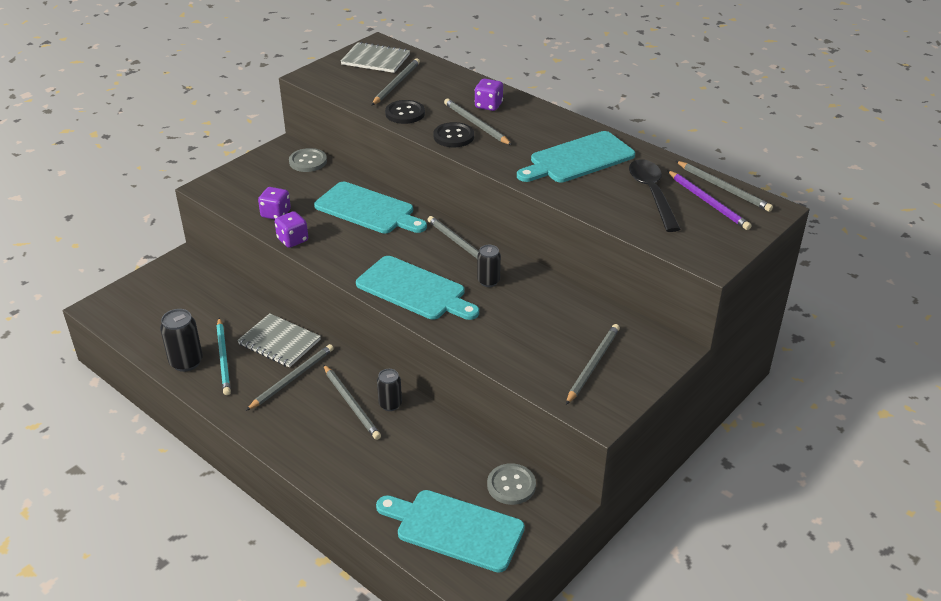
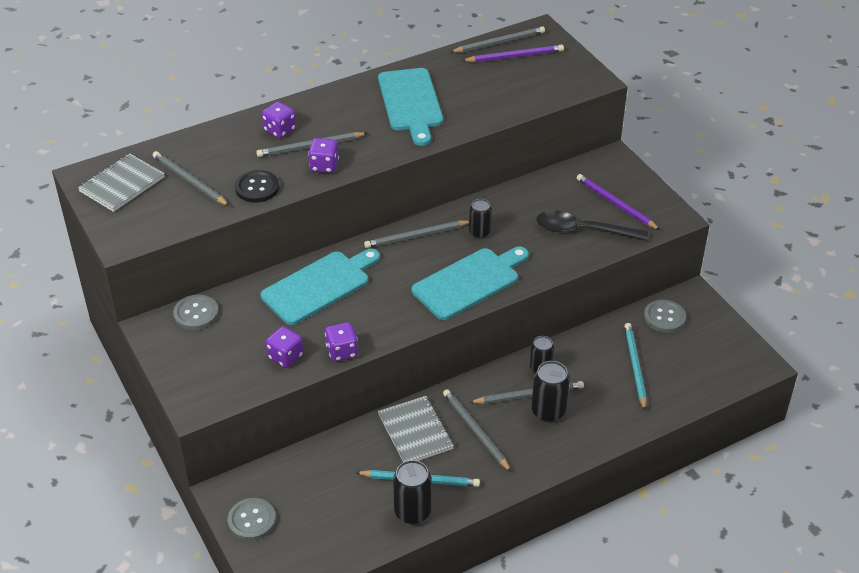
camera: 70 degrees left, 5 degrees up
grey notebook [237,313,321,368] -> grey notebook turned 75 degrees counterclockwise [378,396,454,462]
turquoise cutting board [376,490,525,573] -> none
black button [434,122,474,147] -> purple dice [308,138,339,173]
grey pencil [566,324,620,405] -> purple pencil [577,174,660,230]
black spoon [629,159,680,232] -> black spoon moved to [537,210,648,241]
none -> grey button [228,498,276,541]
none -> black can [531,361,570,423]
none -> turquoise pencil [625,323,647,411]

